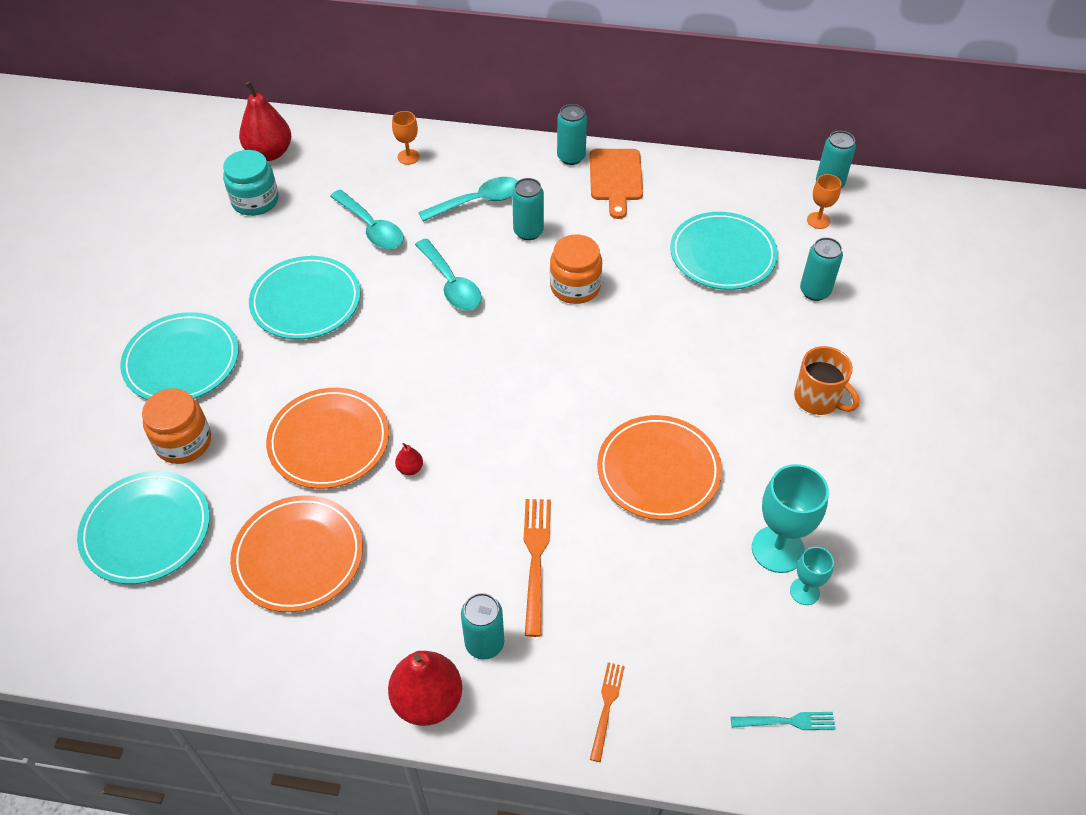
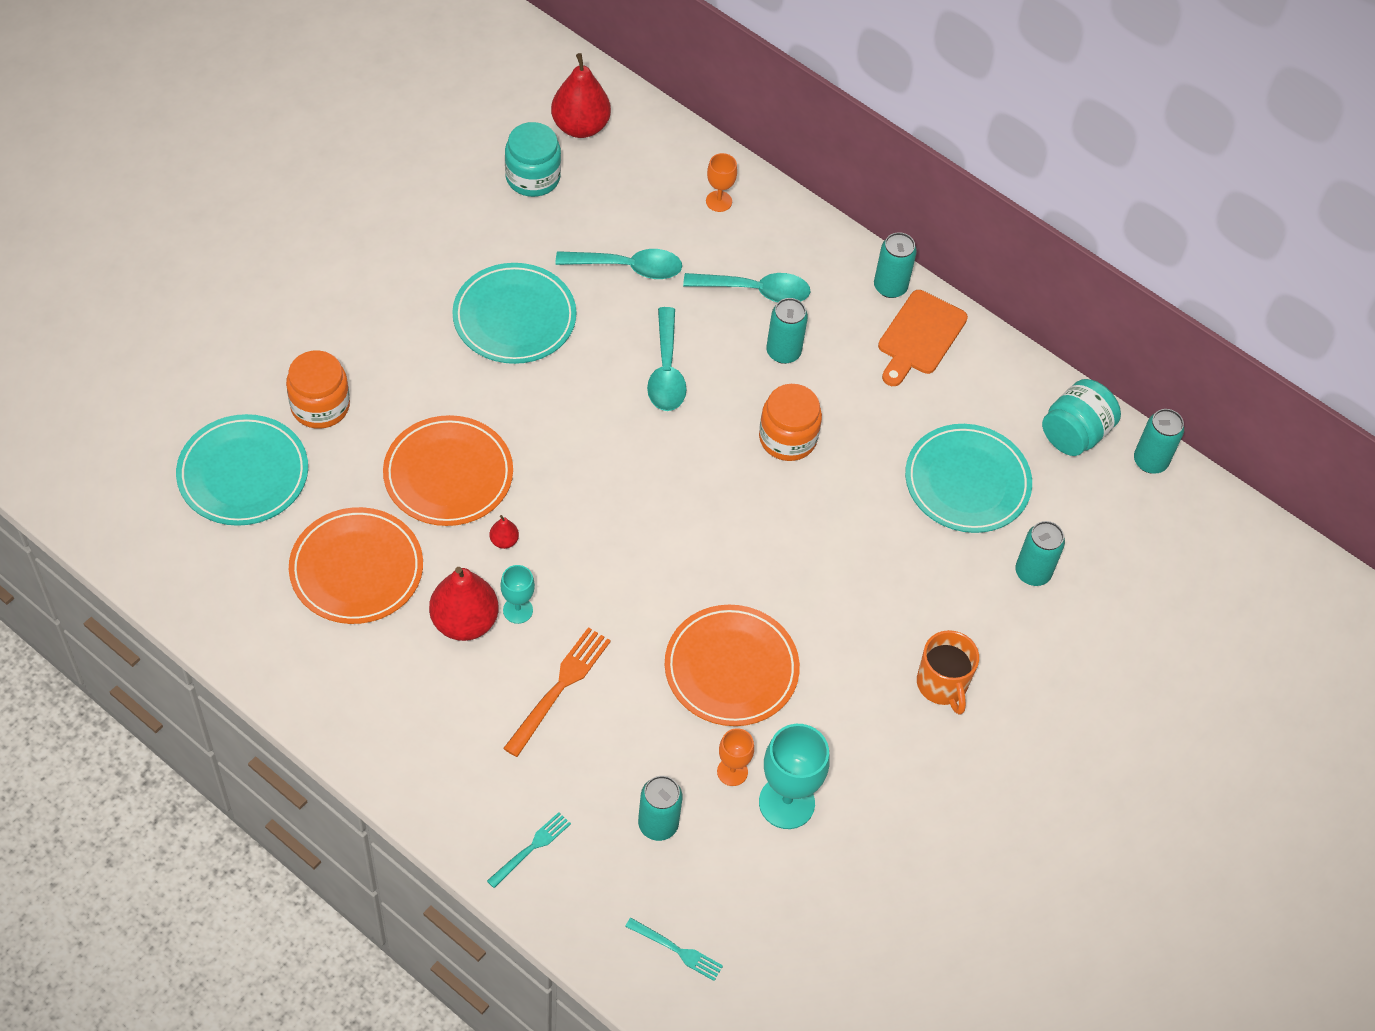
camera: 25 degrees right, 5 degrees up
turquoise plate [120,312,238,400] -> none
turquoise spoon [330,189,404,249] -> turquoise spoon turned 75 degrees counterclockwise [555,249,682,279]
red pear [388,651,462,726] -> red pear moved to [429,567,499,641]
turquoise can [461,593,504,660] -> turquoise can moved to [638,776,682,841]
orange fork [590,662,625,762] -> turquoise fork [487,812,571,888]
turquoise goblet [790,547,834,605] -> turquoise goblet moved to [500,565,535,624]
orange goblet [807,174,841,229] -> orange goblet moved to [717,728,754,786]
none -> turquoise jar [1042,379,1121,456]

